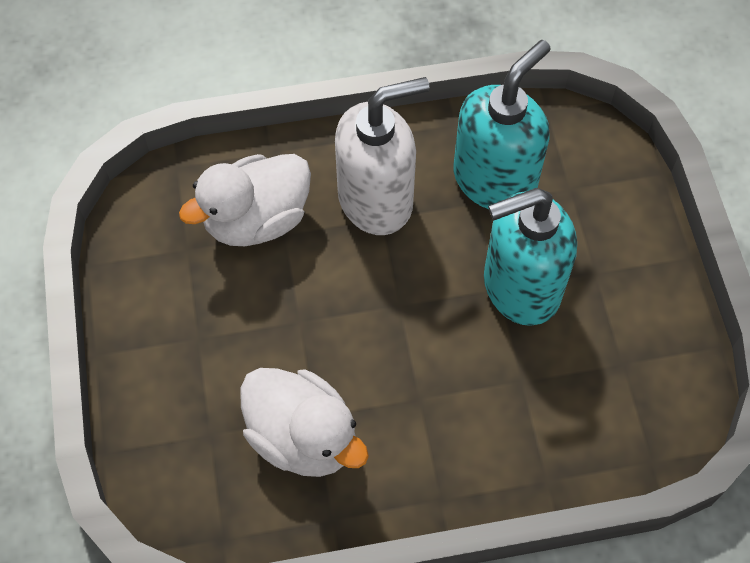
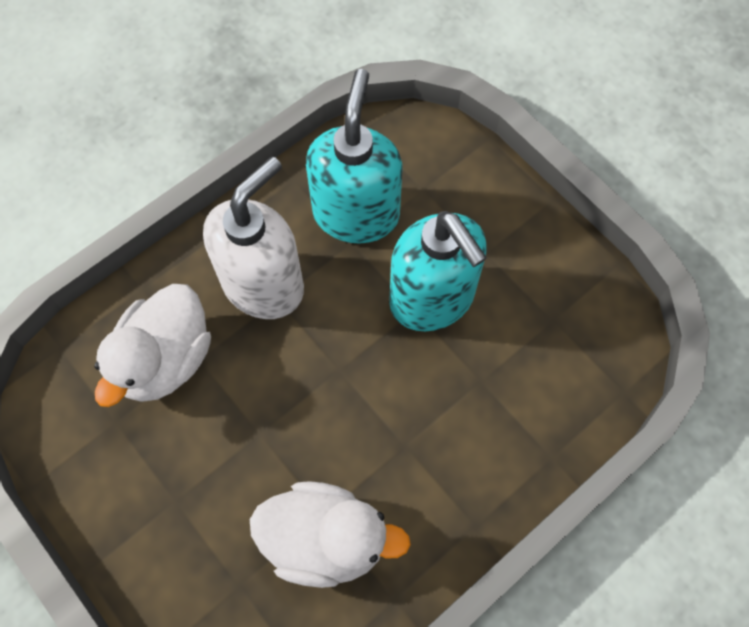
camera: 30 degrees left, 5 degrees up
turquoise soap dispenser [484,188,577,326] -> turquoise soap dispenser turned 75 degrees counterclockwise [389,211,487,332]

